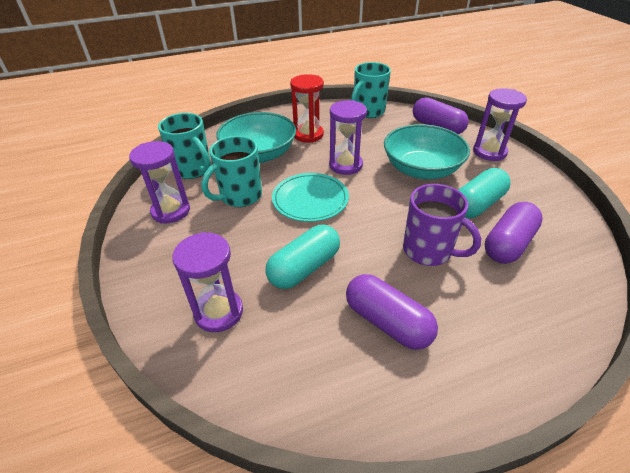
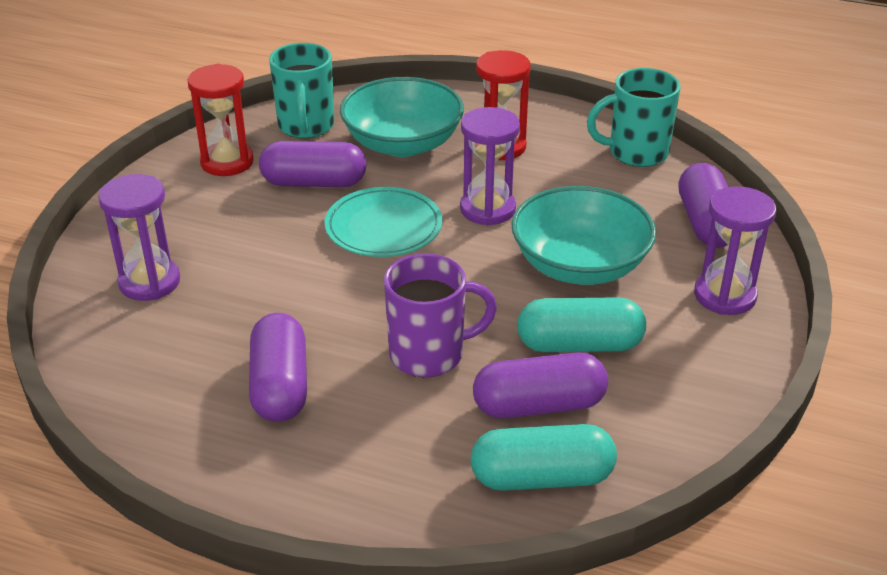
camera: 40 degrees right, 5 degrees down
purple hourglass [129,141,190,223] -> red hourglass [188,64,254,176]
turquoise mug [201,136,262,207] -> purple capsule [259,141,366,187]
turquoise capsule [265,225,340,289] -> turquoise capsule moved to [471,424,617,491]
purple mug [403,184,481,266] -> purple mug turned 90 degrees counterclockwise [384,253,497,377]

